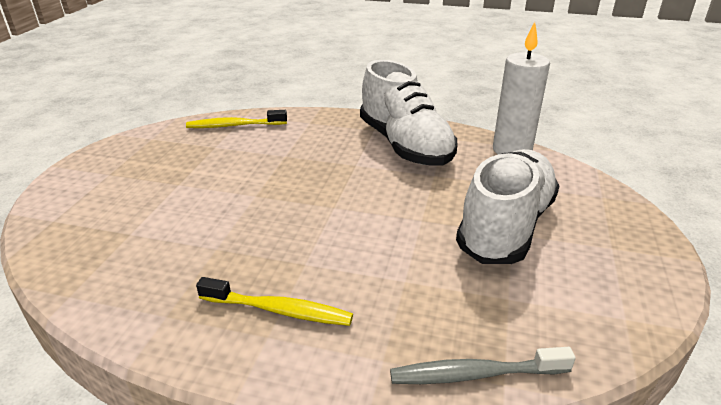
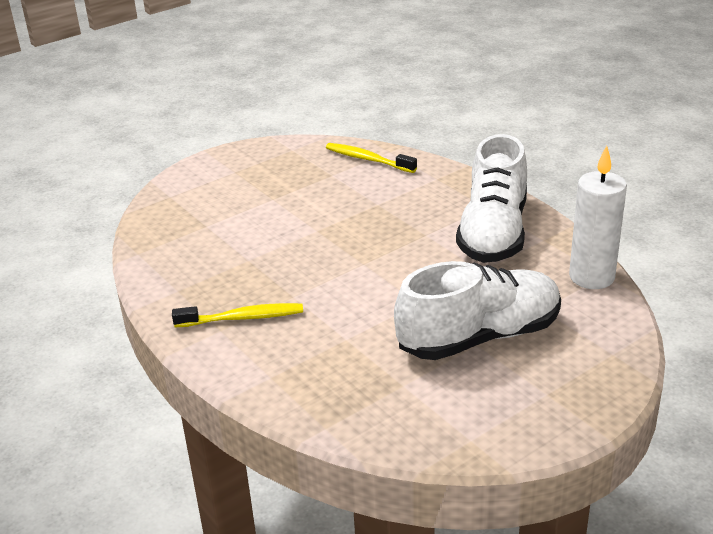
camera: 40 degrees right, 0 degrees up
yellow toothbrush [196,277,353,326] -> yellow toothbrush turned 60 degrees counterclockwise [172,303,303,327]
grey toothbrush [390,347,576,384] -> none

